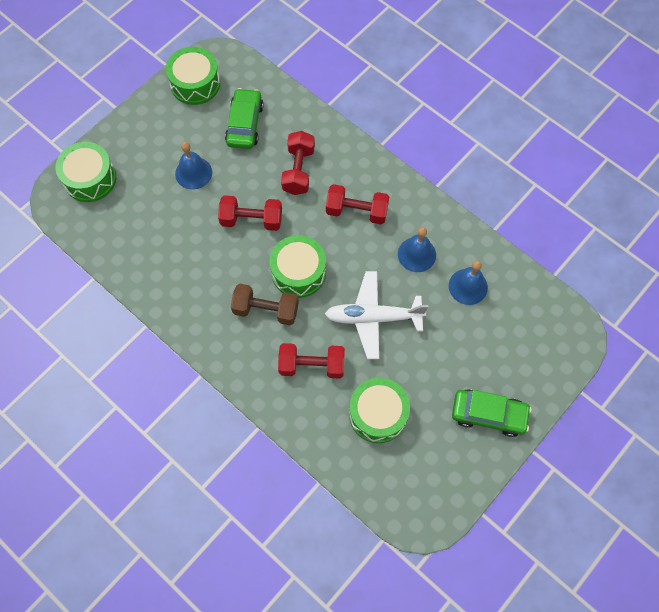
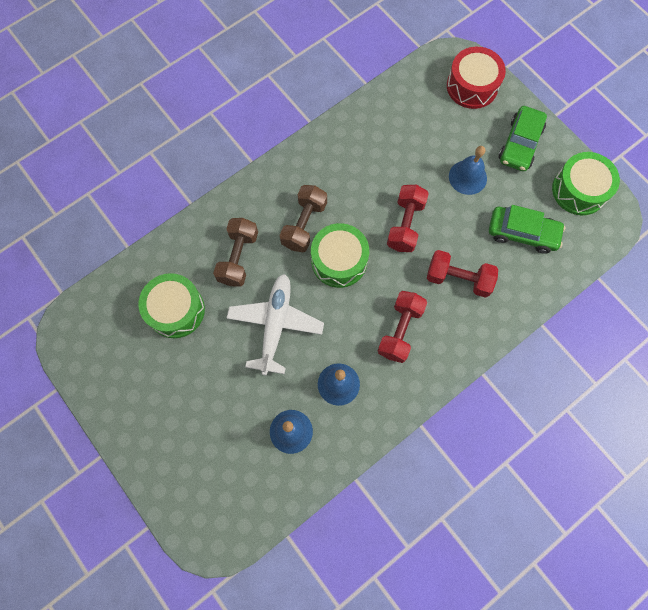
camera: 100 degrees right, 5 degrees up
green drum [56,142,116,202] -> red drum [447,47,506,109]
red dumbbell [278,343,345,379] -> brown dumbbell [213,218,258,287]
green car [452,389,531,437] -> green car moved to [499,106,547,171]

